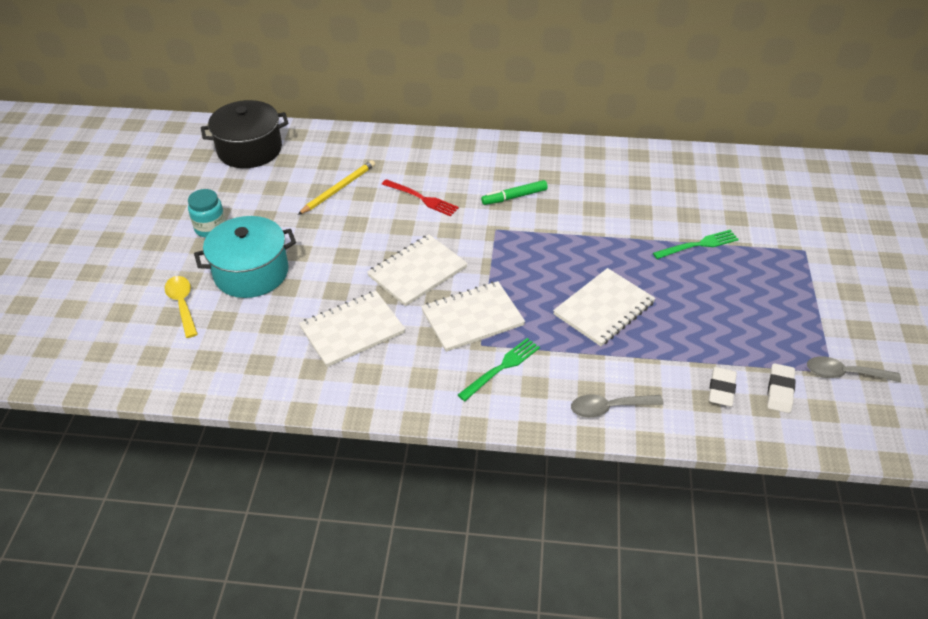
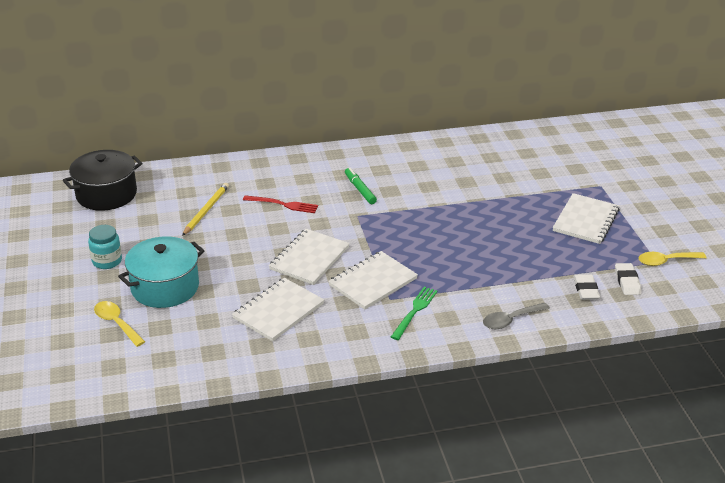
camera: 20 degrees left, 10 degrees down
green marker [481,180,548,205] -> green marker turned 105 degrees clockwise [345,168,377,204]
white notebook [553,268,656,346] -> white notebook moved to [553,193,620,244]
green fork [653,230,739,259] -> none
grey spoon [807,356,901,382] -> yellow spoon [639,252,706,266]

